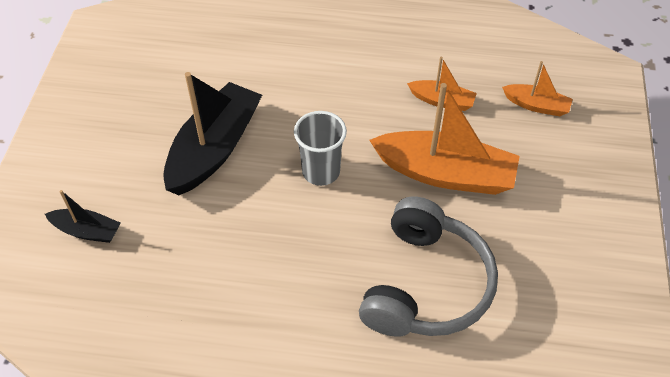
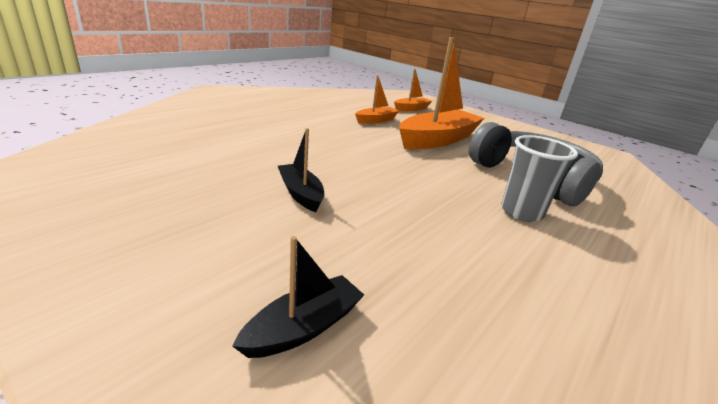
camera: 60 degrees left, 25 degrees down
black boat [163,72,262,195] -> black boat [278,128,324,212], size x0.50
grey cup [294,111,347,186] -> grey cup moved to [501,135,578,222]

